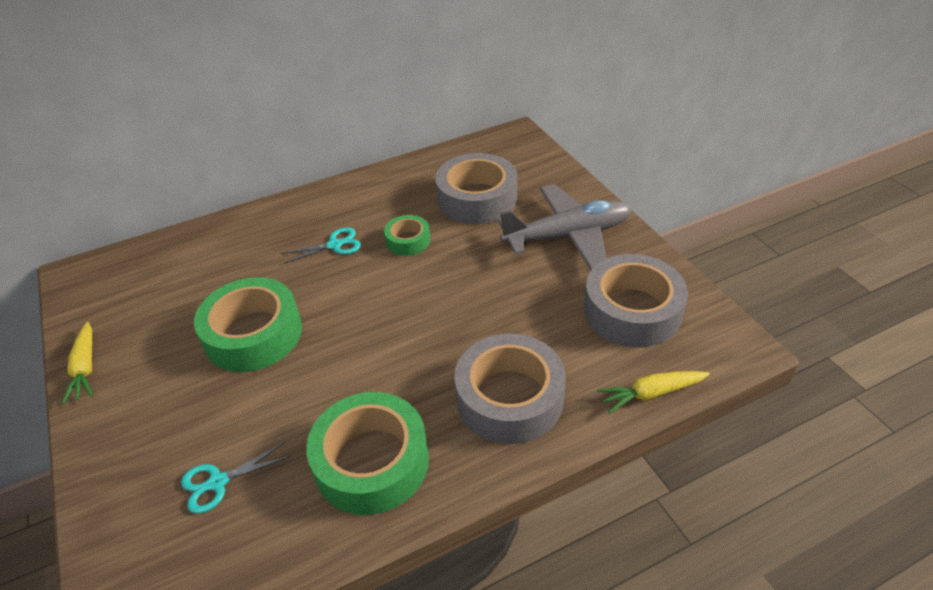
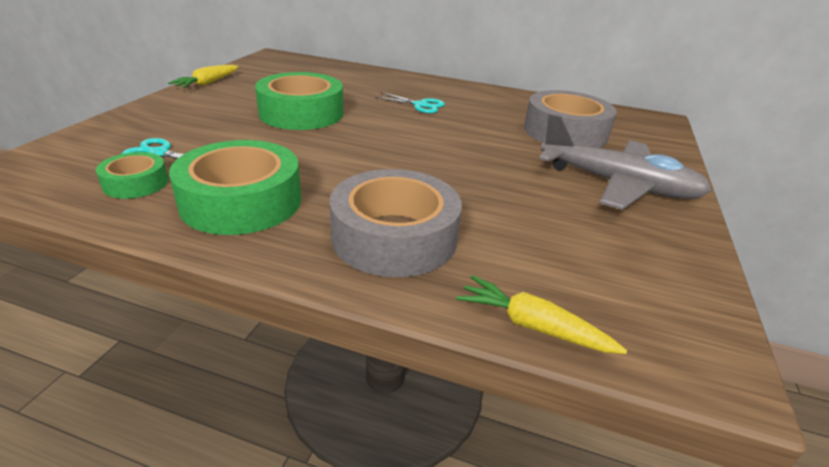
camera: 40 degrees right, 10 degrees down
green tape [384,215,430,256] -> green tape moved to [96,152,168,199]
grey tape [584,254,688,348] -> none

